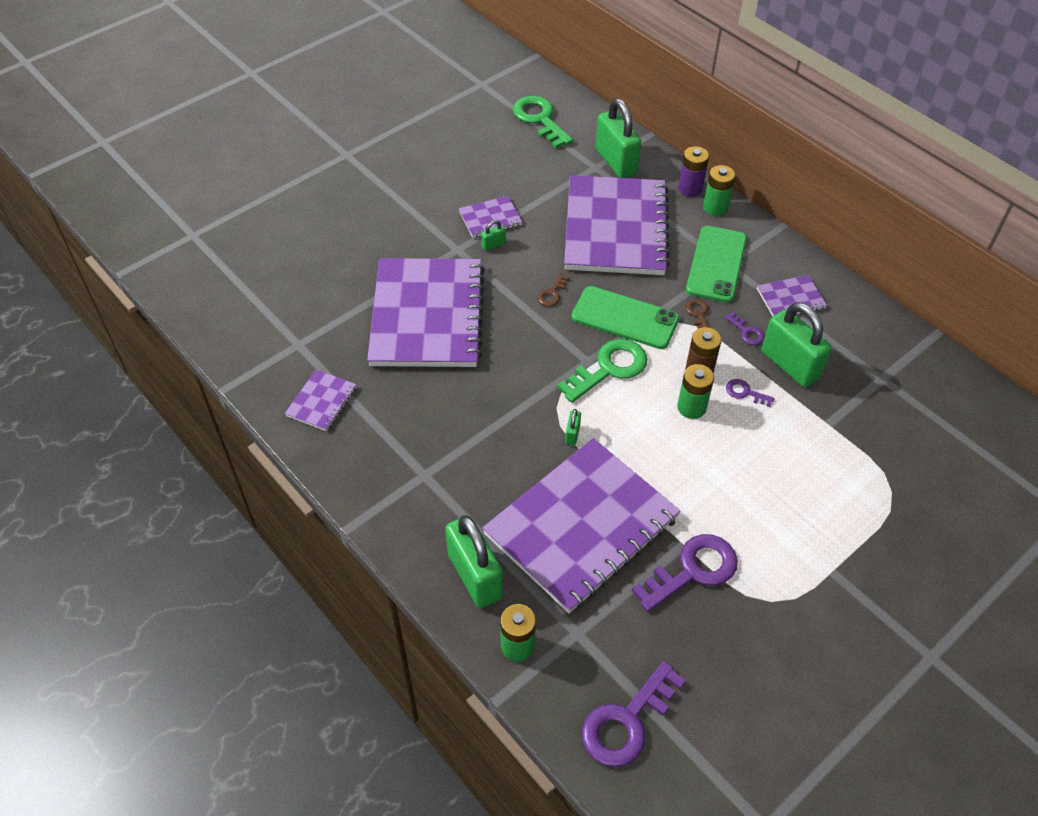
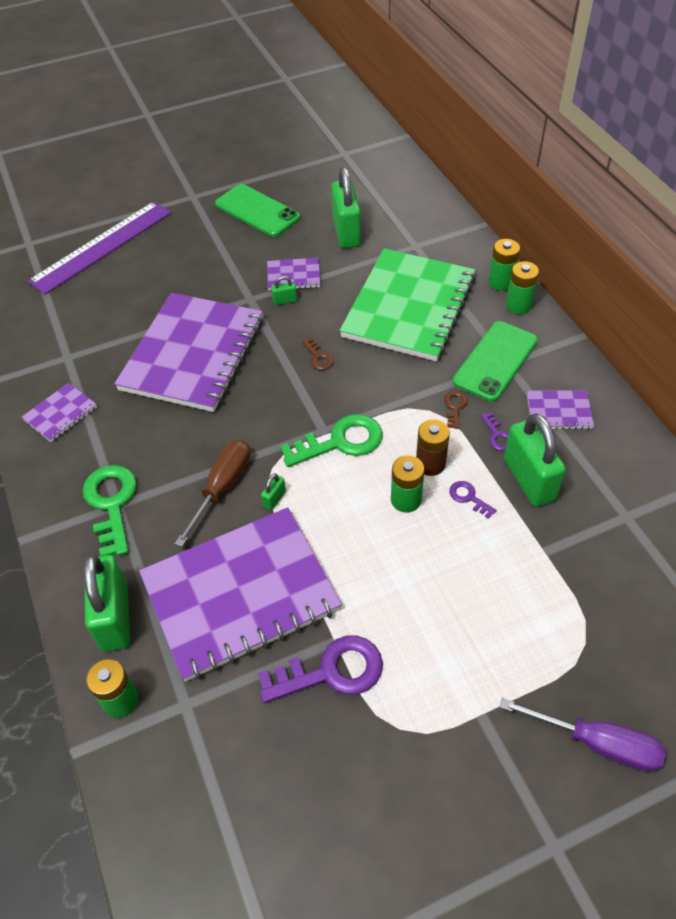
camera: 20 degrees right, 0 degrees up
green key [513,96,573,148] -> green key moved to [83,465,137,556]
brown key [537,274,569,306] -> brown key turned 75 degrees counterclockwise [302,338,334,370]
purple notebook [564,175,670,275] -> green notebook [340,248,476,361]
green phone [572,286,679,349] -> green phone moved to [215,184,300,237]
purple key [582,661,686,767] -> none
green padlock [596,98,641,178] -> green padlock moved to [331,167,361,248]
purple battery [678,146,709,197] -> green battery [489,239,520,291]
none -> purple ruler [28,201,171,294]
none -> brown screwdriver [175,439,250,547]
none -> purple screwdriver [500,698,666,772]

